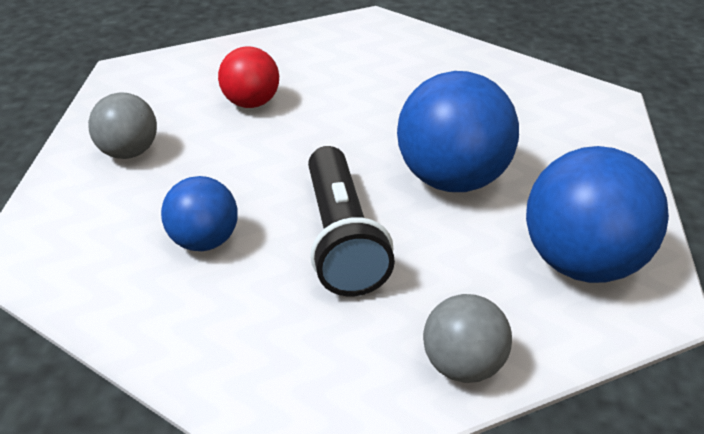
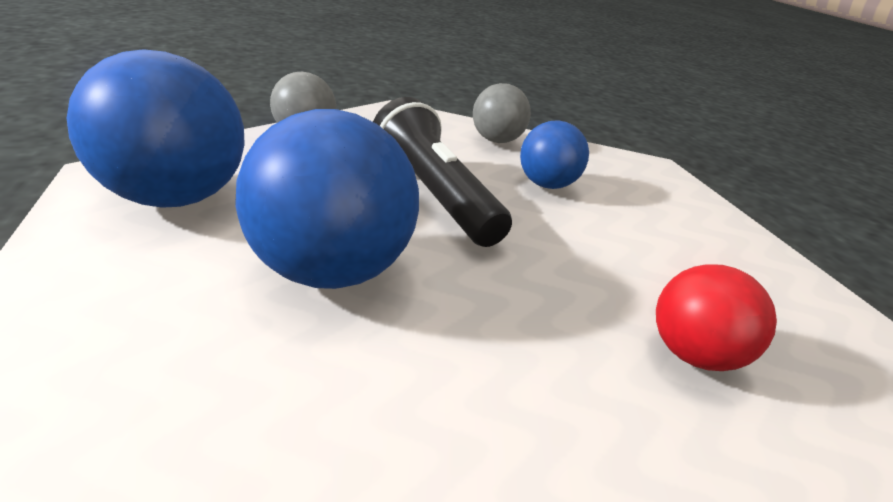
camera: 155 degrees right, 5 degrees down
grey ball [88,92,157,159] -> grey ball moved to [473,83,531,143]

